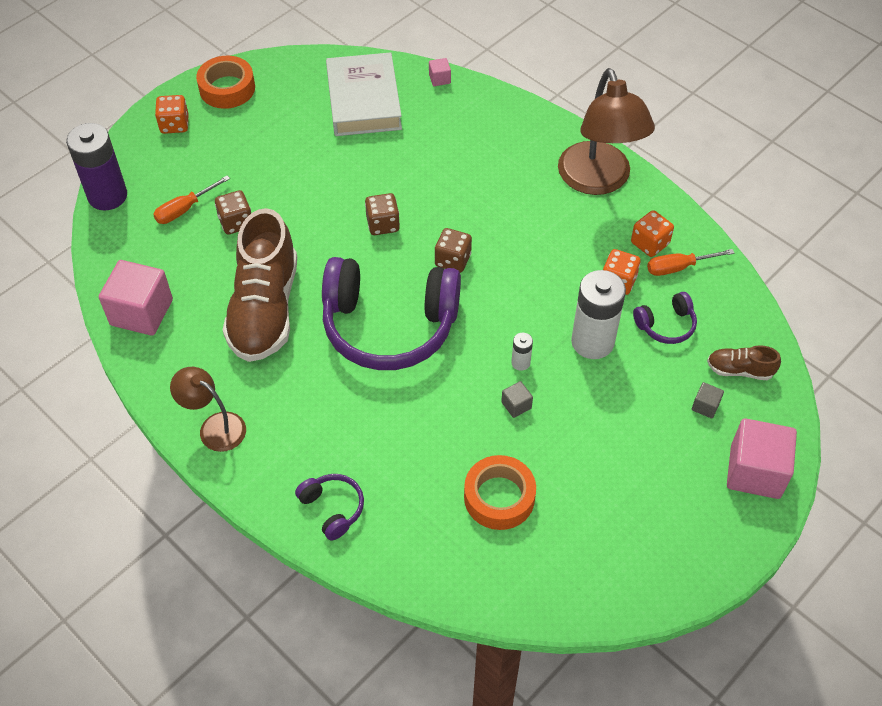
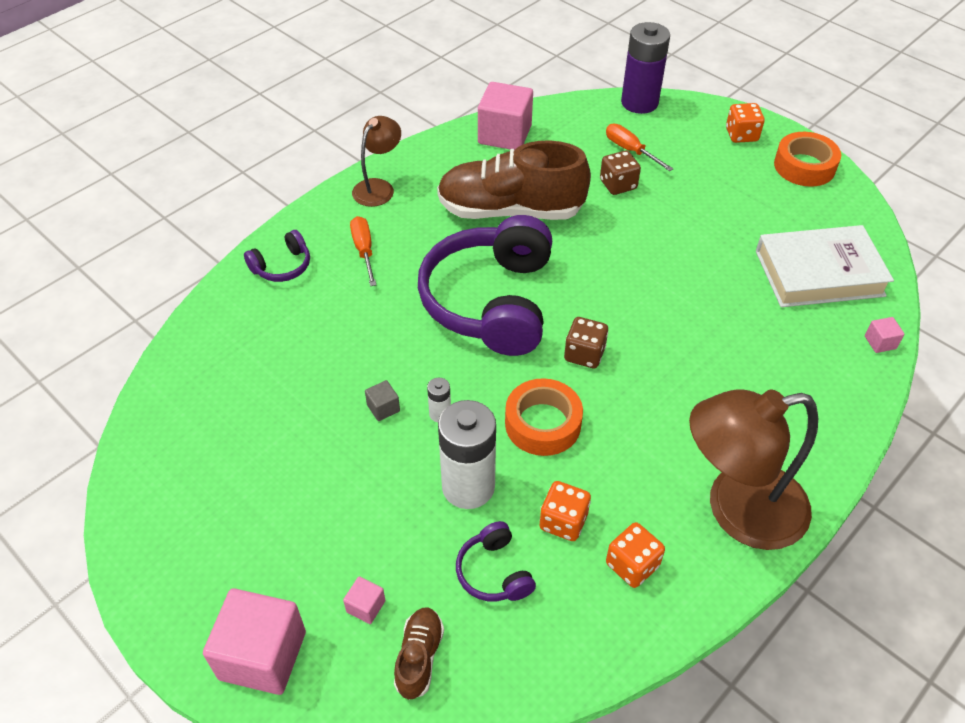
camera: 90 degrees right, 5 degrees down
brown dice [365,193,400,235] -> none
orange tape [464,455,536,530] -> orange tape moved to [505,378,583,456]
orange screwdriver [647,249,734,276] -> orange screwdriver moved to [350,216,376,286]
grey cube [692,382,724,418] -> pink cube [343,576,385,624]

